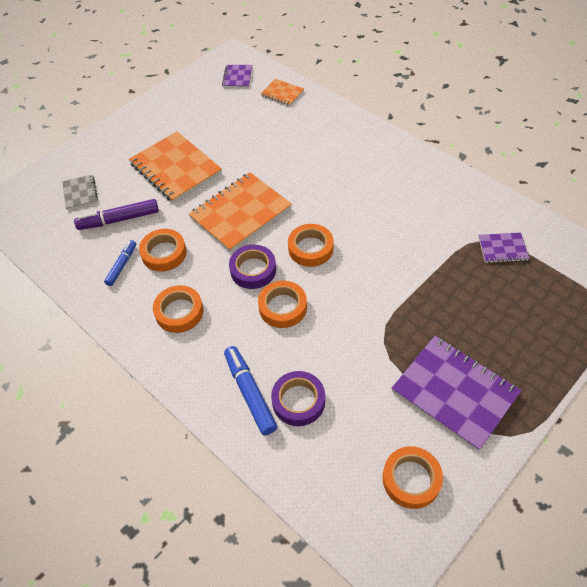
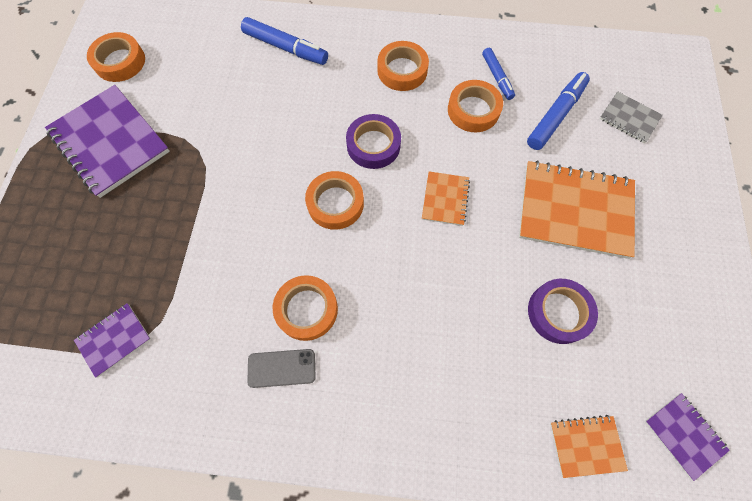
camera: 140 degrees right, 15 degrees up
purple marker [74,199,159,230] -> blue marker [527,72,590,150]
orange notebook [189,173,292,252] -> orange notebook [422,171,470,226], size x0.50
orange tape [258,281,307,328] -> orange tape moved to [273,275,338,341]
purple tape [271,371,325,426] -> purple tape moved to [528,279,598,344]
purple notebook [391,336,521,451] -> purple notebook turned 45 degrees clockwise [45,85,170,198]
none -> grey phone [247,349,316,388]

